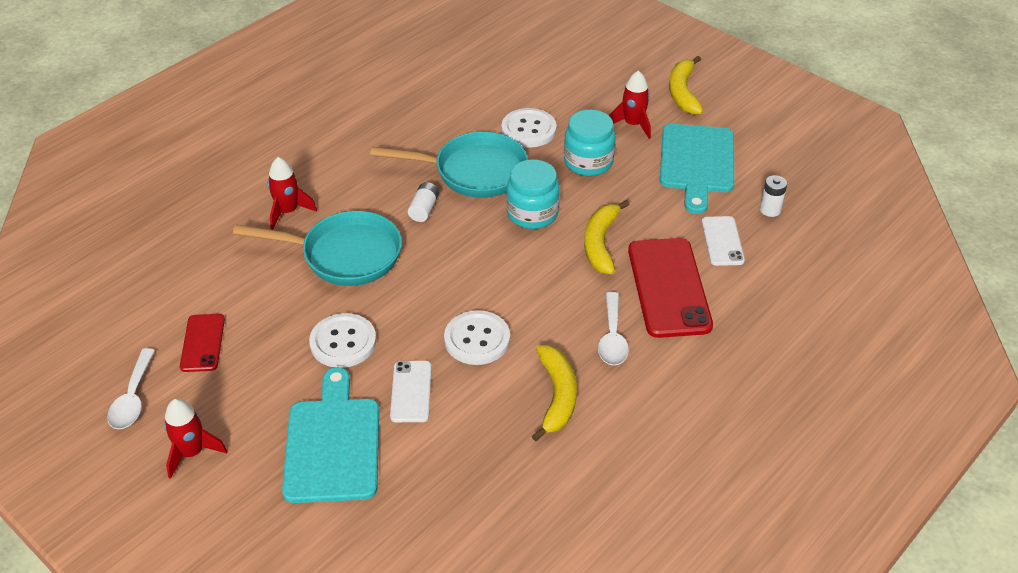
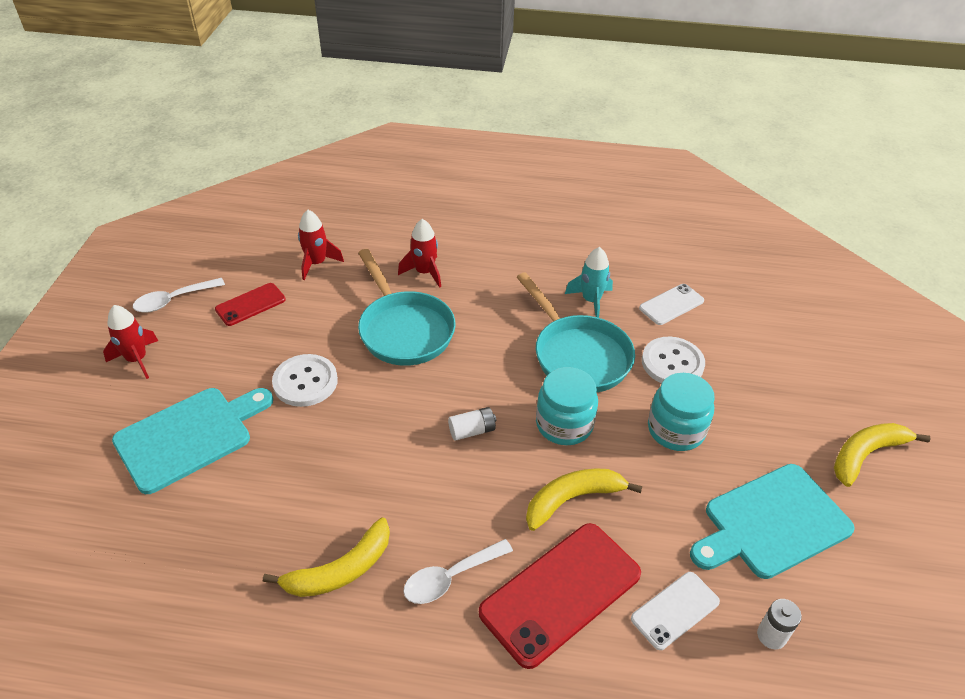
camera: 55 degrees right, 0 degrees up
white phone [390,361,432,422] -> white phone moved to [639,284,704,325]
white battery [408,182,439,222] -> white battery moved to [448,407,496,441]
white button [444,310,510,365] -> none
red rocket [609,70,651,139] -> red rocket moved to [298,210,344,280]
none -> turquoise rocket [565,247,613,318]

